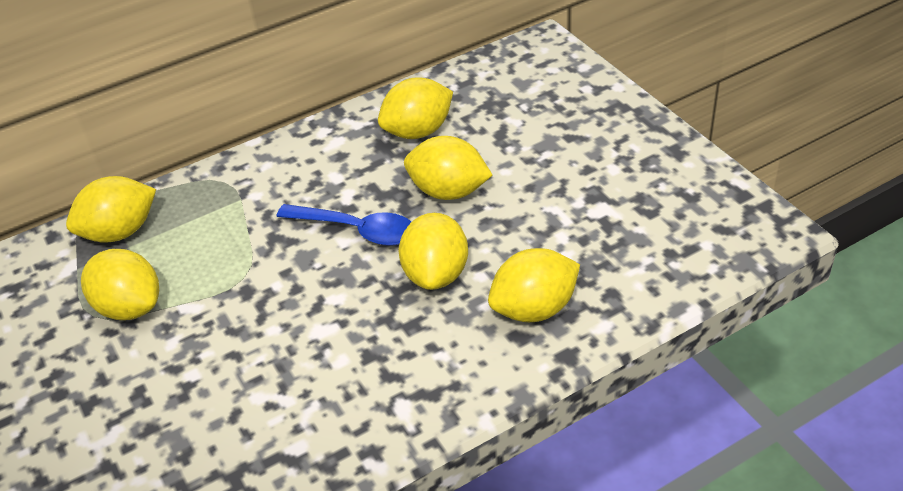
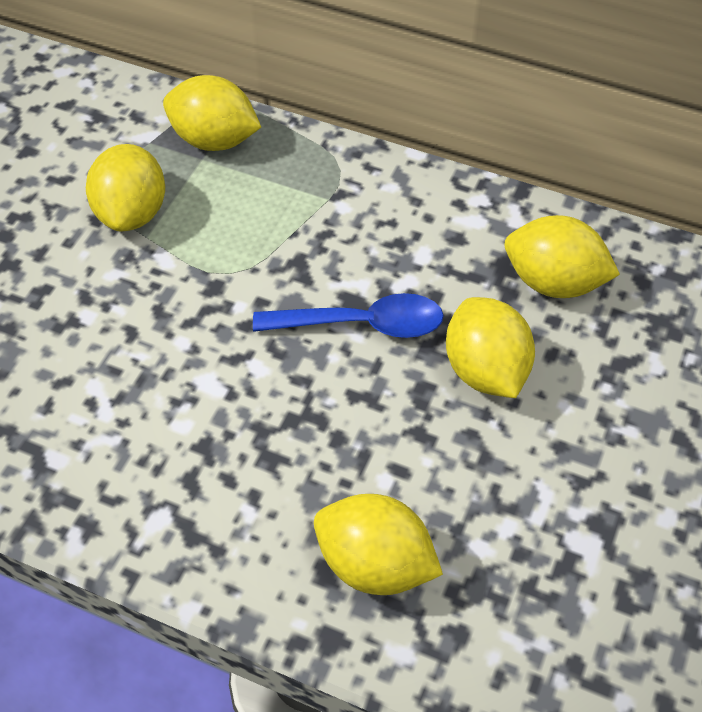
camera: 50 degrees right, 10 degrees up
blue spoon [276,204,411,246] -> blue spoon turned 75 degrees counterclockwise [253,293,444,338]
yellow lemon [398,213,468,290] -> none

